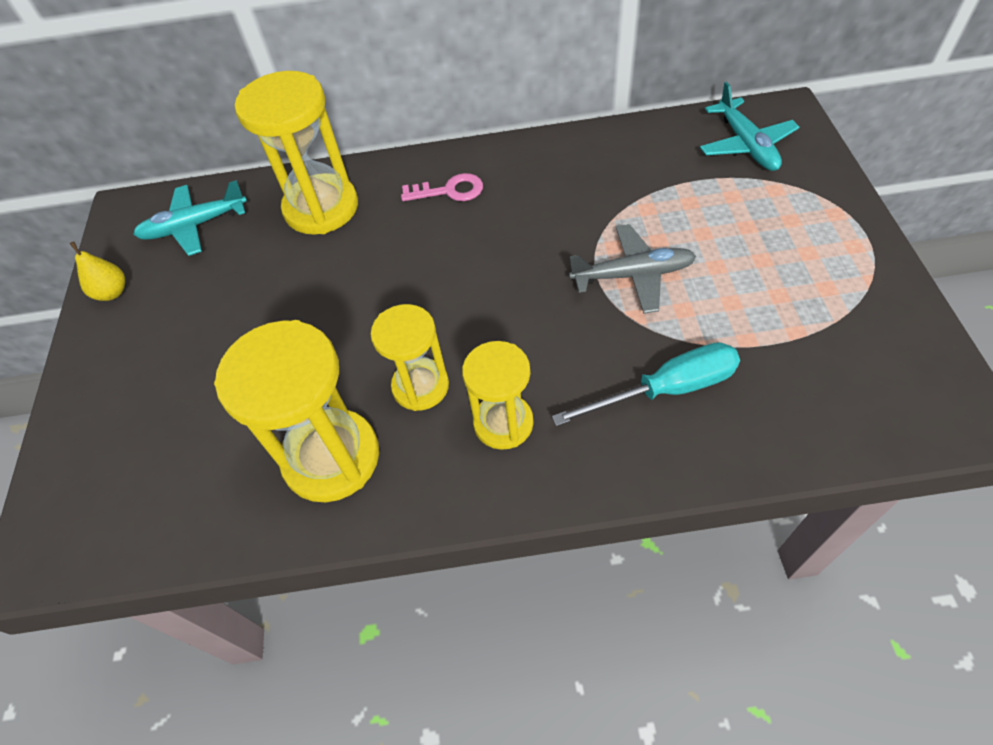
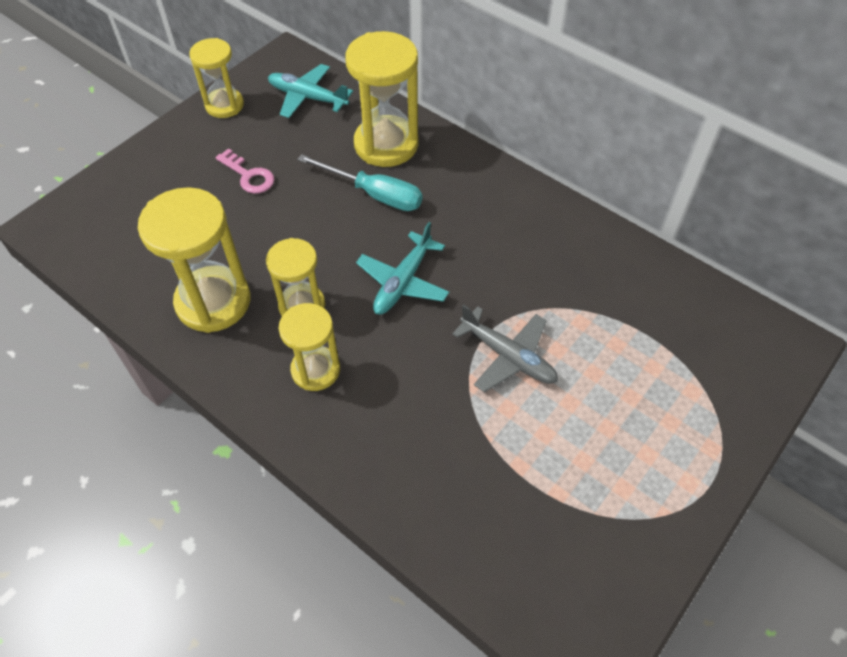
camera: 40 degrees right, 0 degrees up
yellow pear [70,242,125,301] -> yellow hourglass [189,38,244,118]
pink key [401,173,483,201] -> pink key moved to [215,148,274,194]
turquoise screwdriver [552,342,740,426] -> turquoise screwdriver moved to [297,154,422,211]
turquoise plane [700,82,799,171] -> turquoise plane moved to [356,222,449,315]

